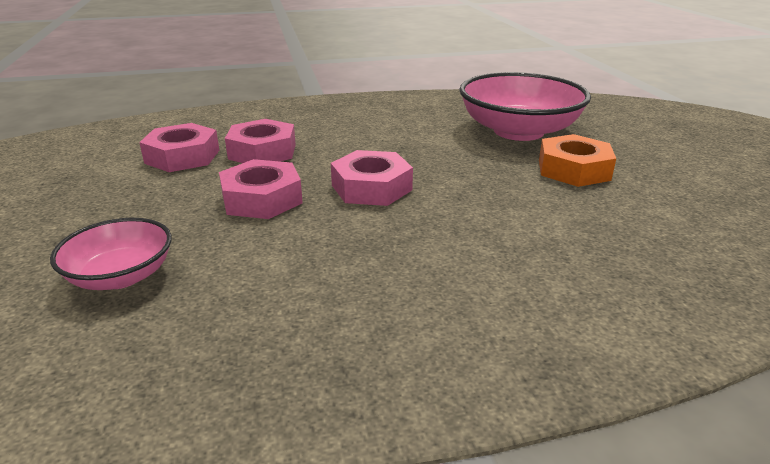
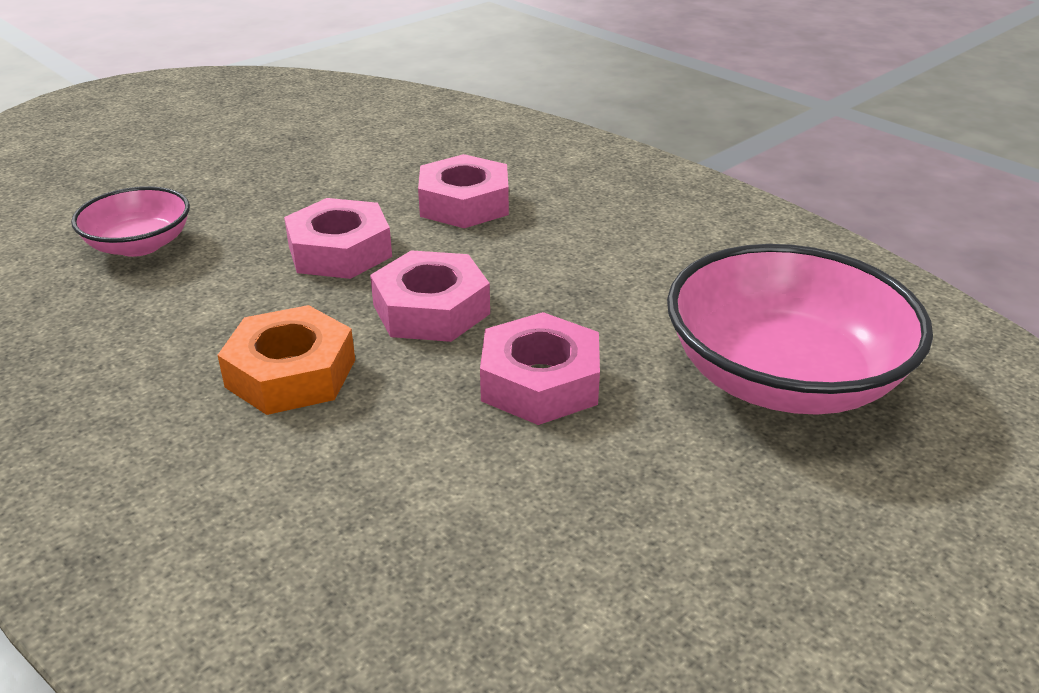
camera: 60 degrees right, 5 degrees up
pink nut [139,123,220,172] -> pink nut moved to [480,312,600,425]
orange nut [539,134,616,187] -> orange nut moved to [217,305,355,415]

